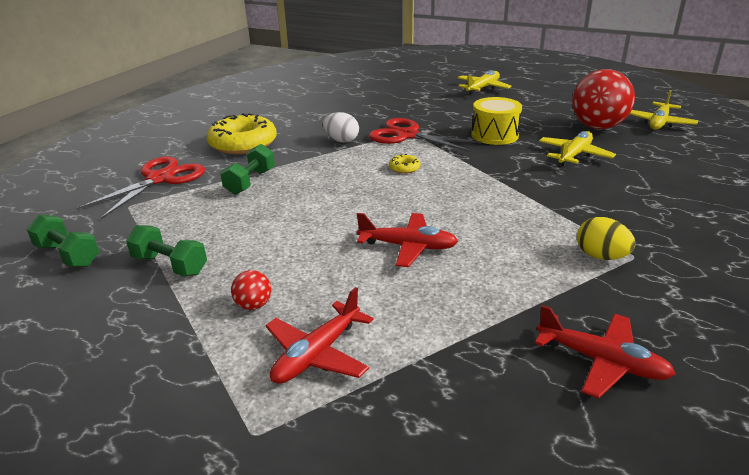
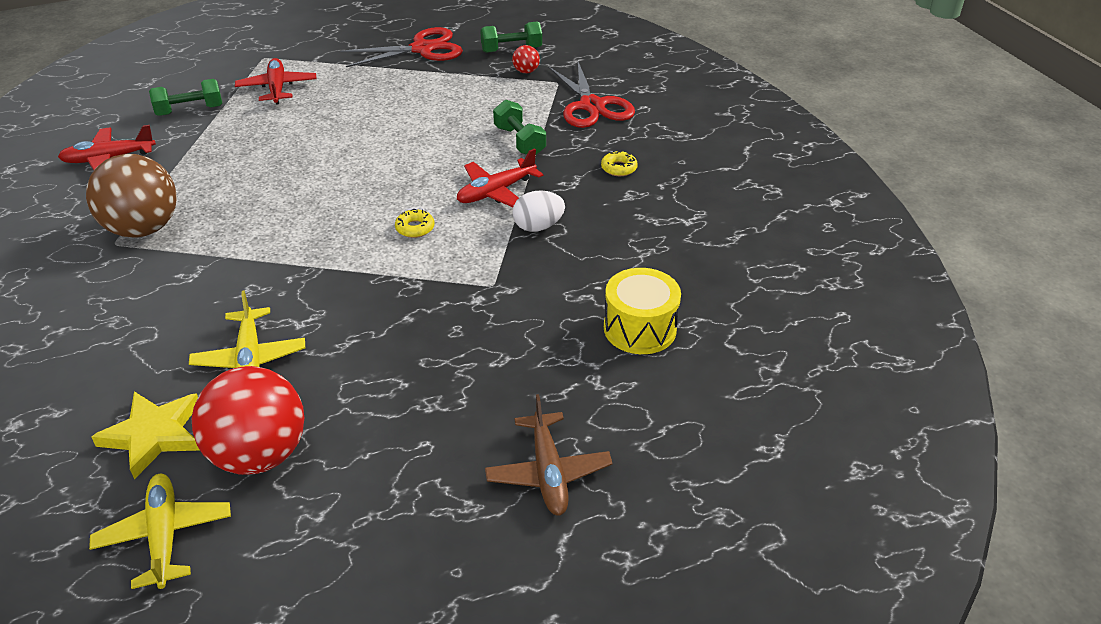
camera: 130 degrees right, 10 degrees up
green dumbbell [126,225,207,276] -> green dumbbell moved to [149,79,223,116]
yellow donut [206,113,277,154] -> yellow donut [601,151,638,176], size x0.42
red ball [231,270,271,310] -> red ball moved to [512,45,540,73]
red plane [357,213,458,267] -> red plane moved to [457,148,543,207]
red scissors [369,118,482,152] -> red scissors moved to [340,27,463,67]
yellow plane [458,70,512,95] -> brown plane [485,394,613,515]
yellow drum [471,97,522,145] -> yellow drum moved to [604,268,681,354]
yellow egg [577,217,636,260] -> brown ball [86,154,177,238]
none -> yellow star [91,391,200,479]

